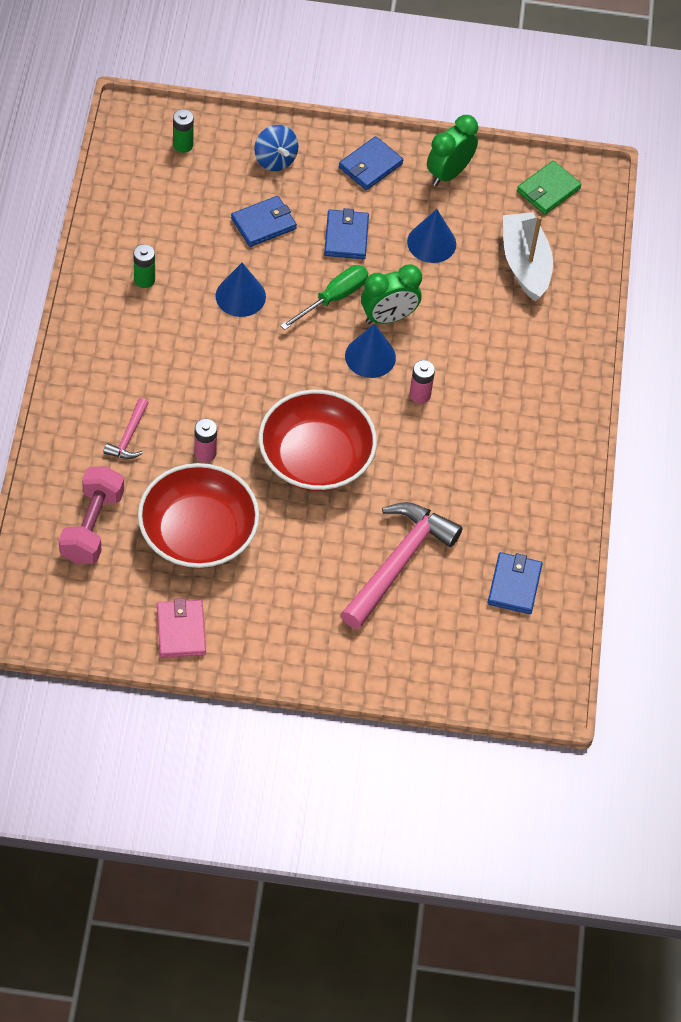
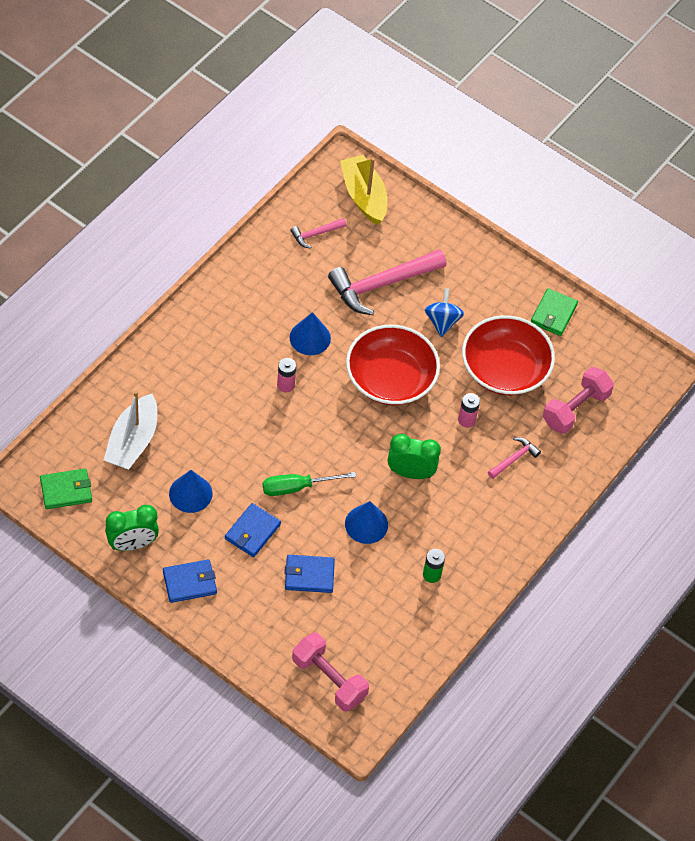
camera: 150 degrees left, 0 degrees up
pink wallet [157,598,206,658] -> green wallet [531,288,578,336]
green battery [173,109,194,153] -> pink dumbbell [292,633,369,712]
blue spinning top [254,125,298,171] -> blue spinning top moved to [425,288,464,337]
blue cone [345,324,396,378] -> blue cone moved to [290,312,331,355]
green clock [361,264,422,324] -> green clock moved to [388,434,441,479]
blue wallet [488,552,543,614] -> pink hammer [290,218,346,249]
none -> yellow boat [340,155,387,225]

